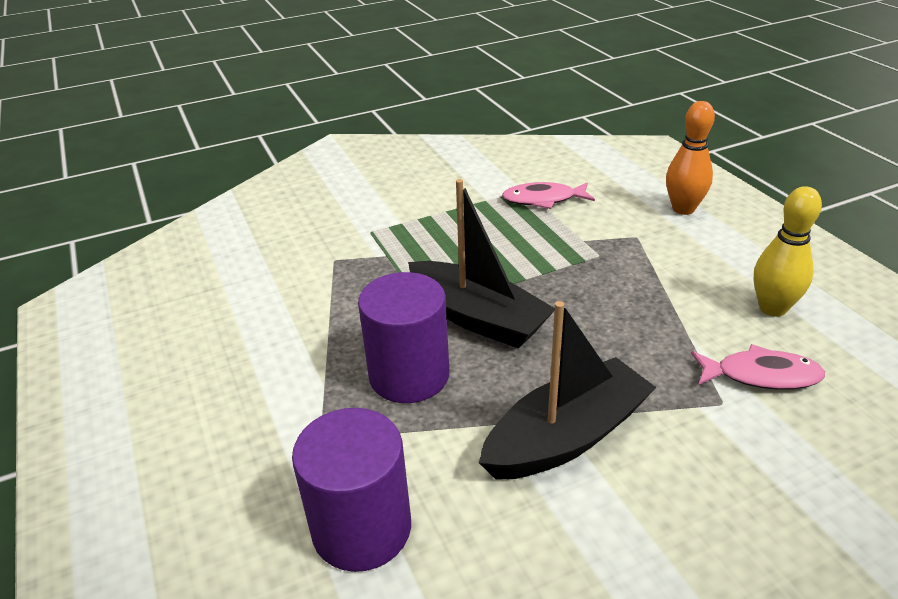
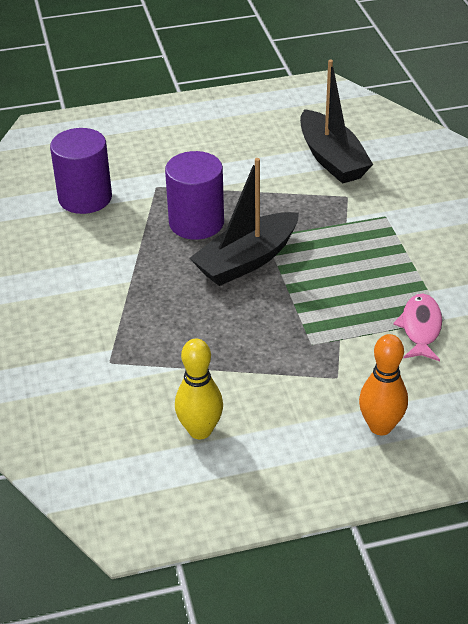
camera: 100 degrees right, 5 degrees up
black boat [479,301,656,480] -> black boat moved to [300,60,373,184]
pink fish [691,344,825,390] -> none

